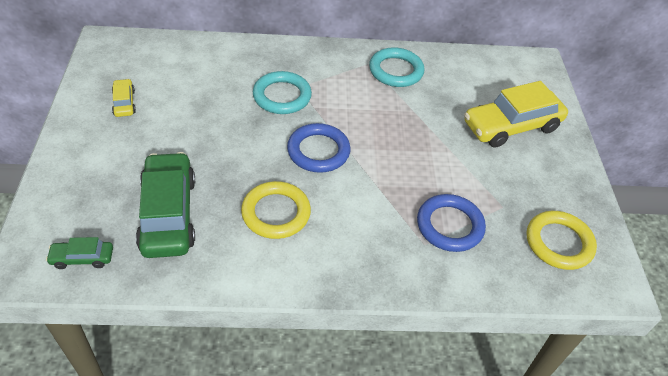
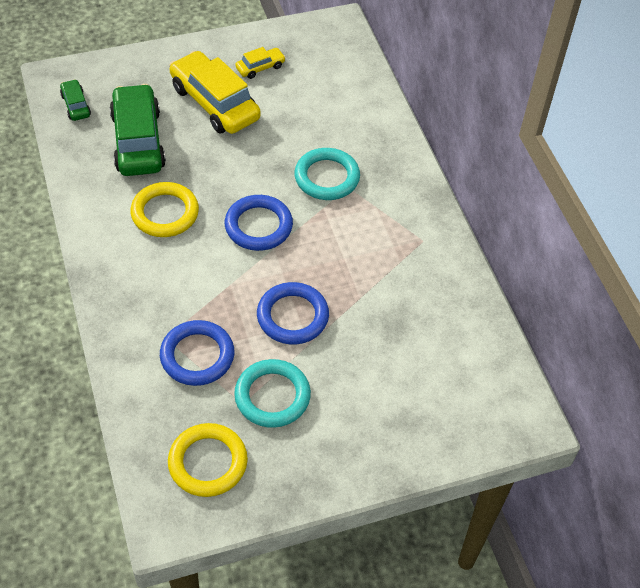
camera: 75 degrees right, 5 degrees up
green car [136,152,195,258] -> green car turned 75 degrees counterclockwise [109,84,166,176]
turquoise ring [369,47,424,87] -> turquoise ring moved to [234,359,311,428]
yellow car [464,81,568,148] -> yellow car moved to [169,51,261,134]
none -> blue ring [257,282,329,344]

